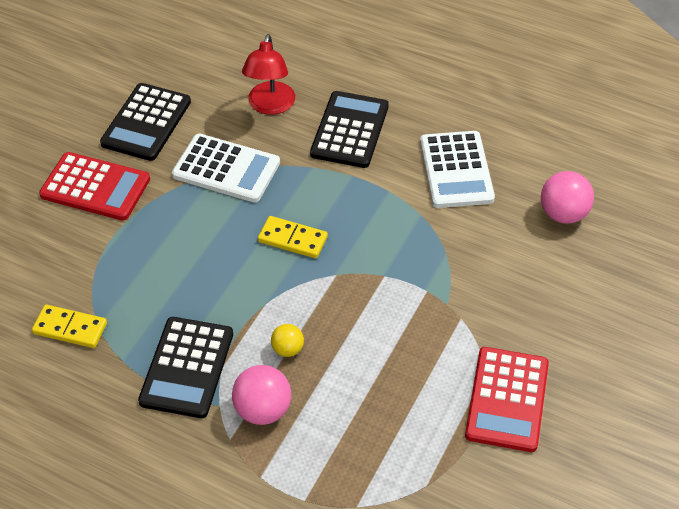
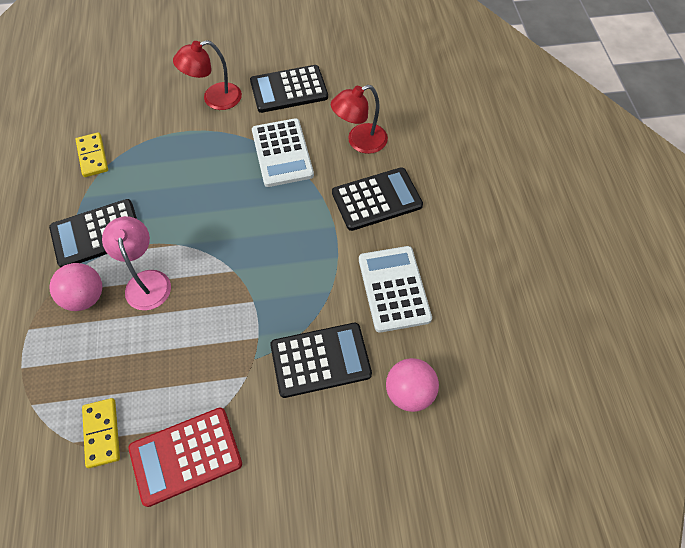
camera: 55 degrees right, 10 degrees up
red calculator [39,152,150,221] -> red lamp [173,40,242,110]
yellow domino [258,216,328,258] -> yellow domino moved to [82,398,120,468]
yellow ball [271,324,304,357] -> pink lamp [102,216,171,310]
white calculator [420,131,495,208] -> white calculator turned 120 degrees clockwise [359,246,432,333]
none -> black calculator [270,323,372,398]

